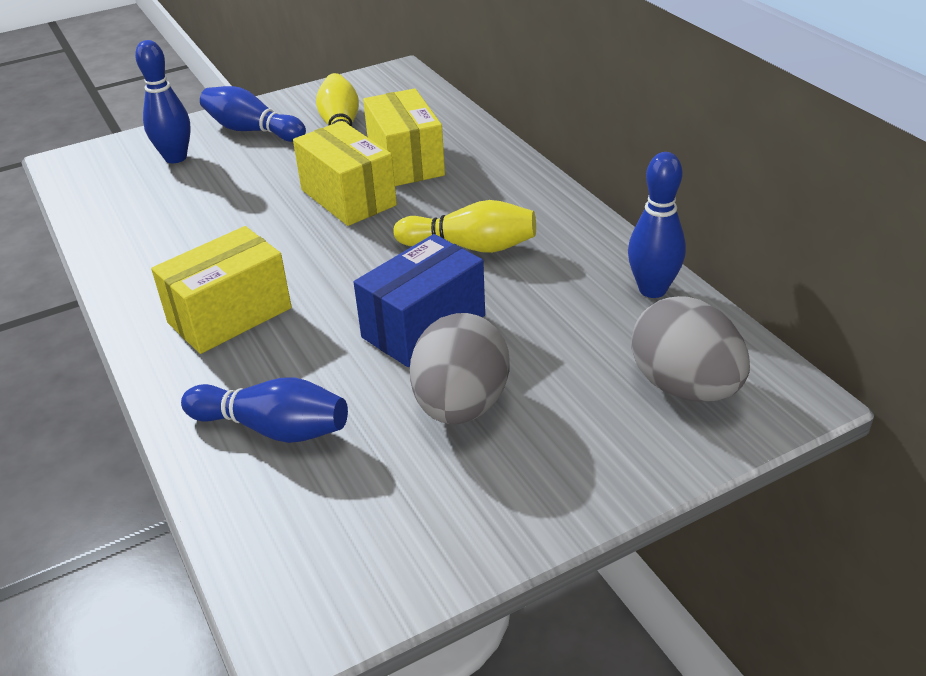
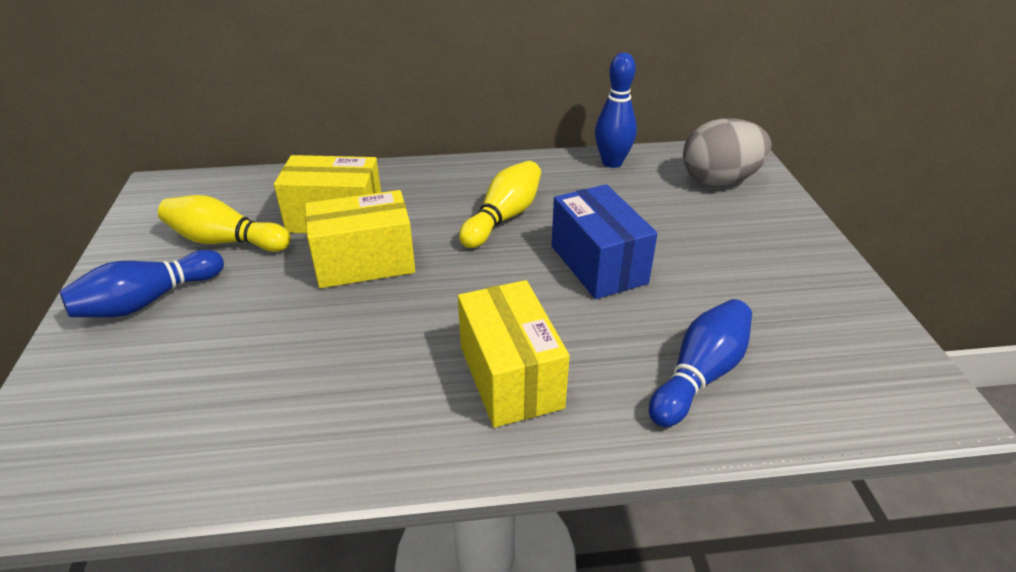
camera: 70 degrees left, 0 degrees up
blue bowling pin [135,40,191,163] -> none
grey egg [410,313,510,424] -> none

